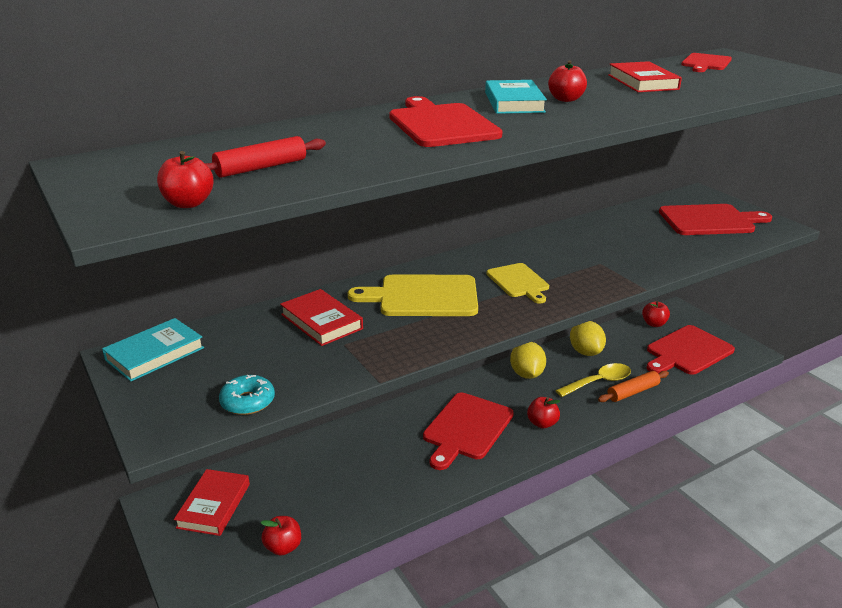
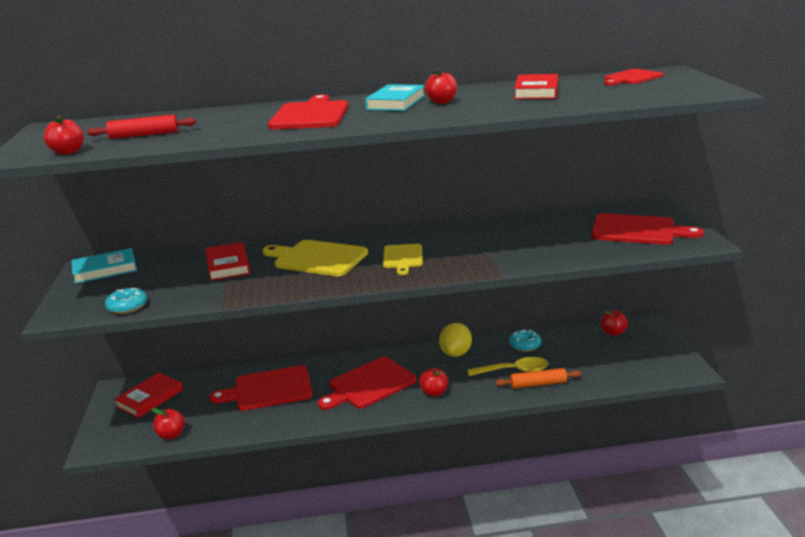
camera: 25 degrees right, 5 degrees down
yellow lemon [570,321,606,356] -> turquoise donut [509,329,541,352]
red cutting board [647,325,735,375] -> red cutting board moved to [209,365,313,411]

